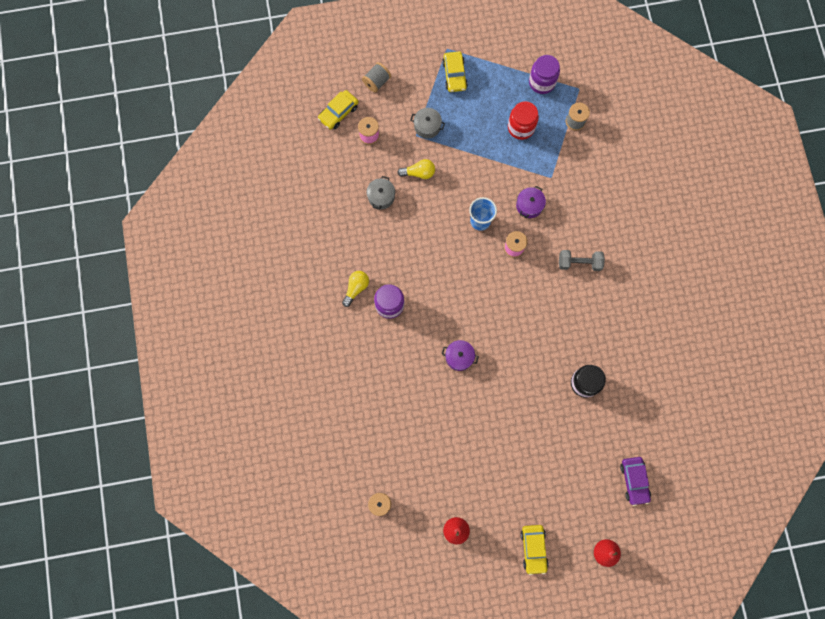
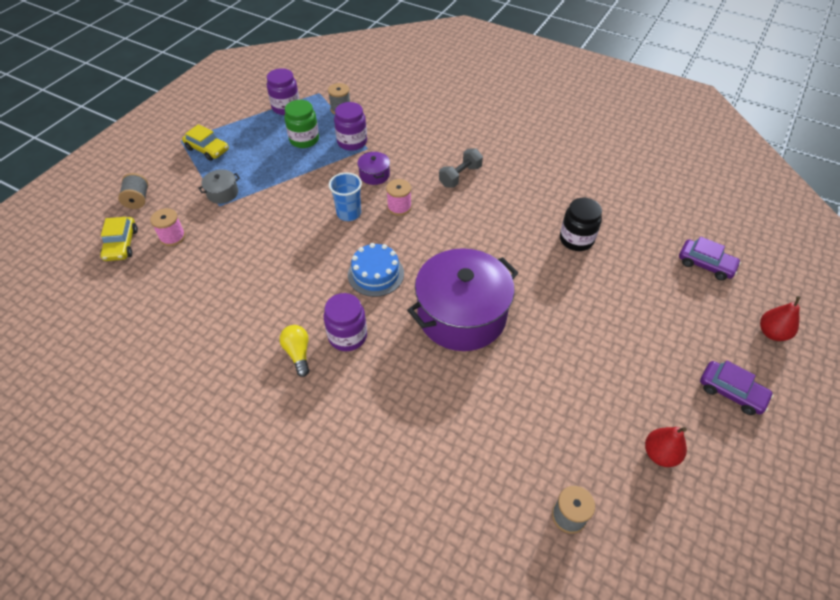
camera: 50 degrees left, 25 degrees down
grey pot [367,176,395,210] -> none
yellow light bulb [397,159,435,179] -> none
purple pot [442,340,479,371] -> purple pot [407,248,518,351], size x2.43
red jar [508,101,539,140] -> green jar [284,100,319,148]
yellow car [520,525,549,575] -> purple car [700,361,774,415]
none -> purple jar [334,102,367,151]
none -> blue cake [348,243,404,297]

